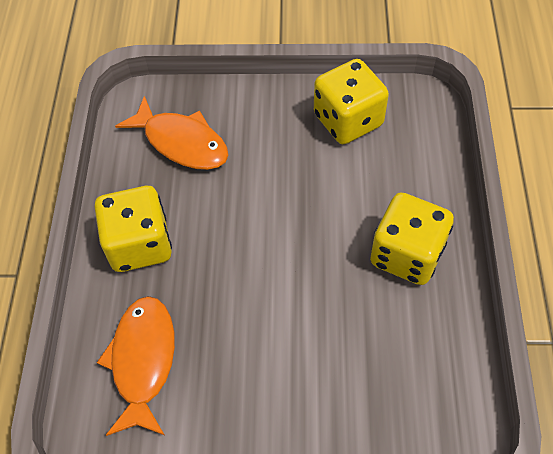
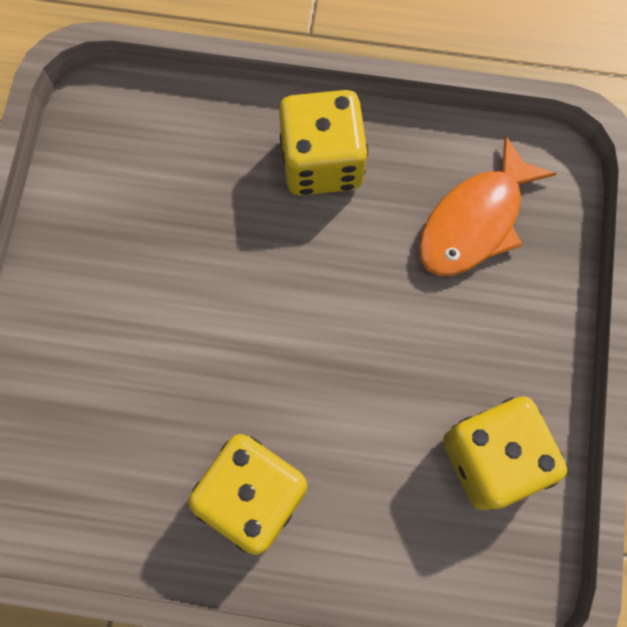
camera: 95 degrees right, 15 degrees up
orange fish [97,296,175,436] -> none

